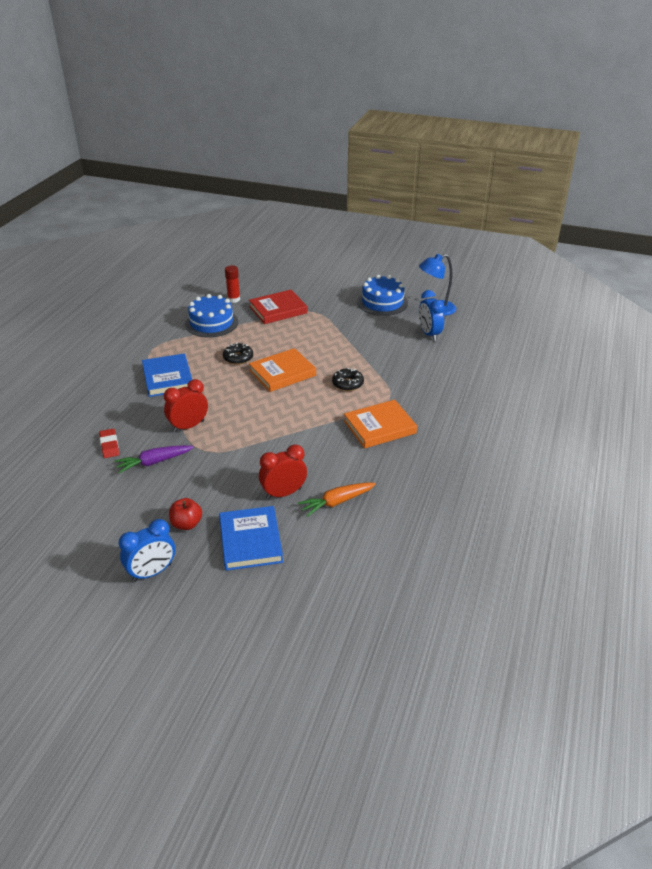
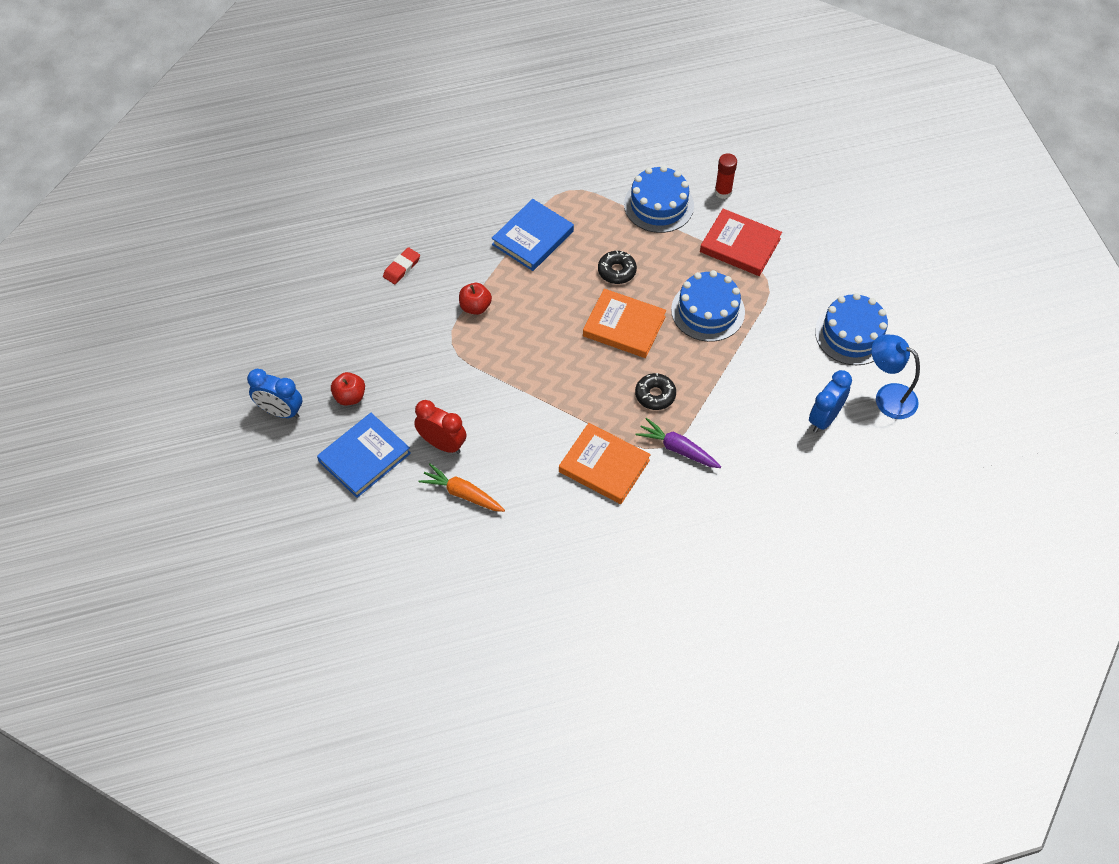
camera: 55 degrees right, 20 degrees up
purple carrot [114,445,194,474] -> purple carrot moved to [636,418,721,468]
red clock [164,379,208,432] -> red apple [459,283,492,315]
none -> blue cake [671,270,745,342]

